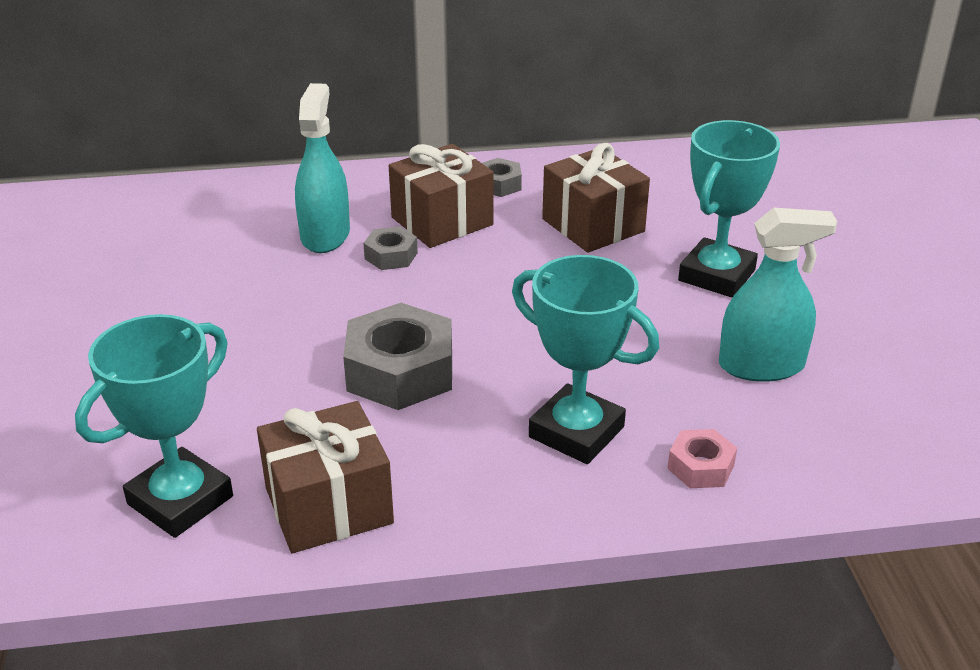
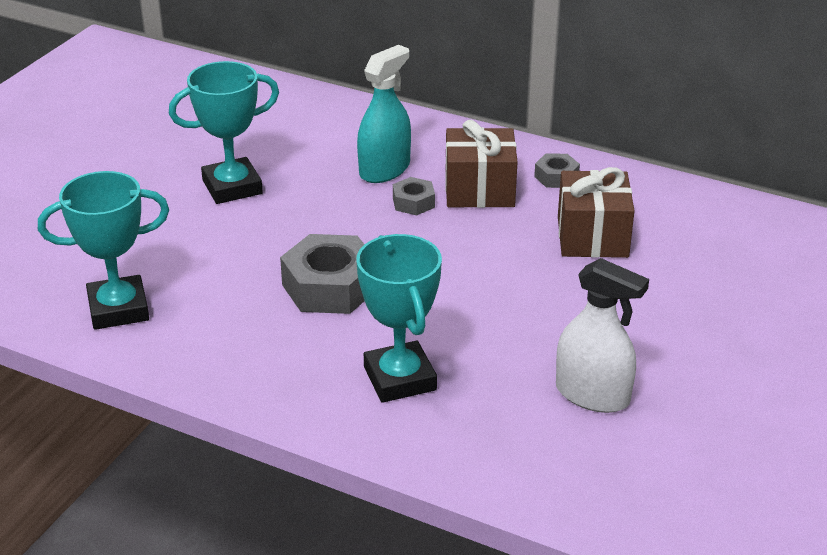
camera: 35 degrees right, 0 degrees up
brown gift [257,401,394,553] -> none
pink nut [667,429,737,488] -> none
turquoise trophy [678,120,780,298] -> turquoise trophy moved to [169,61,279,204]
turquoise spray bottle [719,208,837,382] -> white spray bottle [556,258,649,413]

